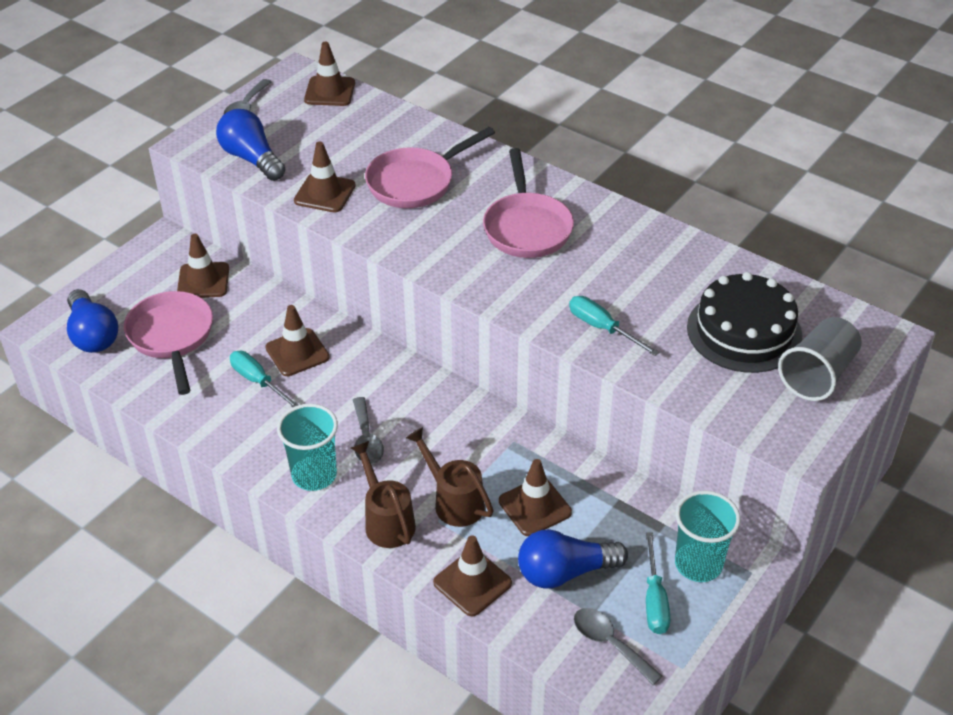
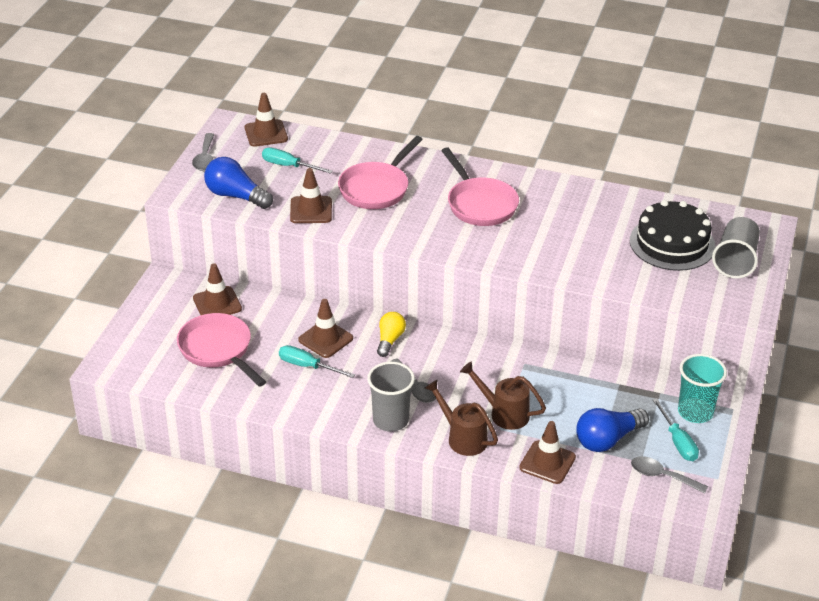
camera: 20 degrees left, 5 degrees down
blue light bulb [67,289,118,353] -> none
turquoise cup [277,404,338,491] -> grey cup [367,362,415,432]
brown traffic cone [499,459,572,536] -> none
turquoise screwdriver [569,296,659,356] -> turquoise screwdriver moved to [262,147,333,174]
none -> yellow light bulb [377,312,406,357]

